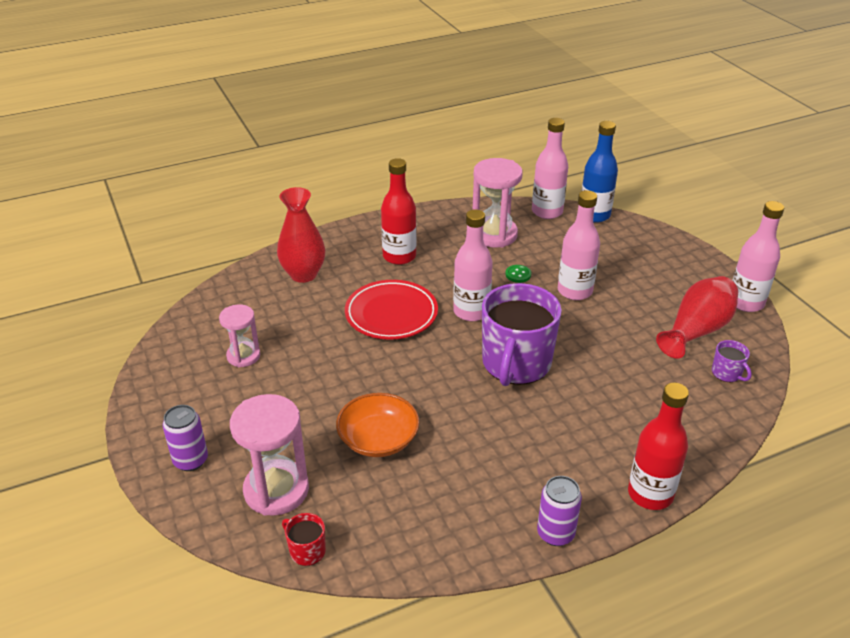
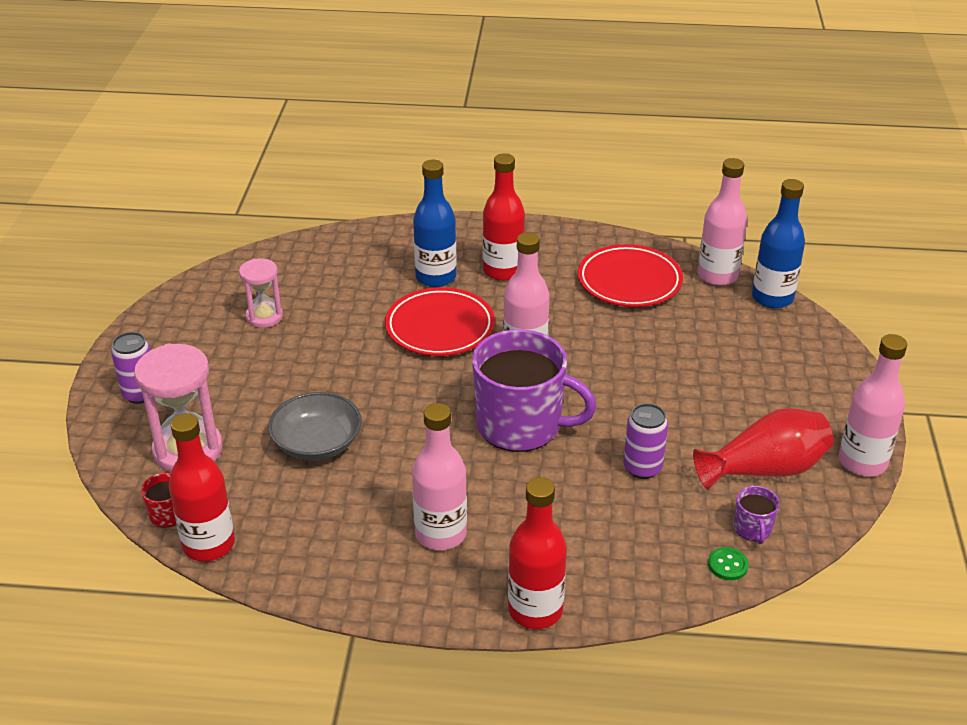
camera: 30 degrees right, 0 degrees up
red vase [277,187,325,283] -> none
orange bowl [336,393,419,457] -> grey bowl [268,392,362,460]
pink hourglass [472,158,523,248] -> red plate [578,244,683,307]
purple mug [482,283,562,386] -> purple mug turned 120 degrees counterclockwise [472,329,597,452]
green button [505,265,531,283] -> green button moved to [708,547,749,580]
purple can [537,476,582,546] -> purple can moved to [624,403,668,479]
pink bottle [558,190,600,300] -> pink bottle moved to [412,403,467,550]
none -> red bottle [169,413,235,561]
none -> blue bottle [413,160,457,287]

